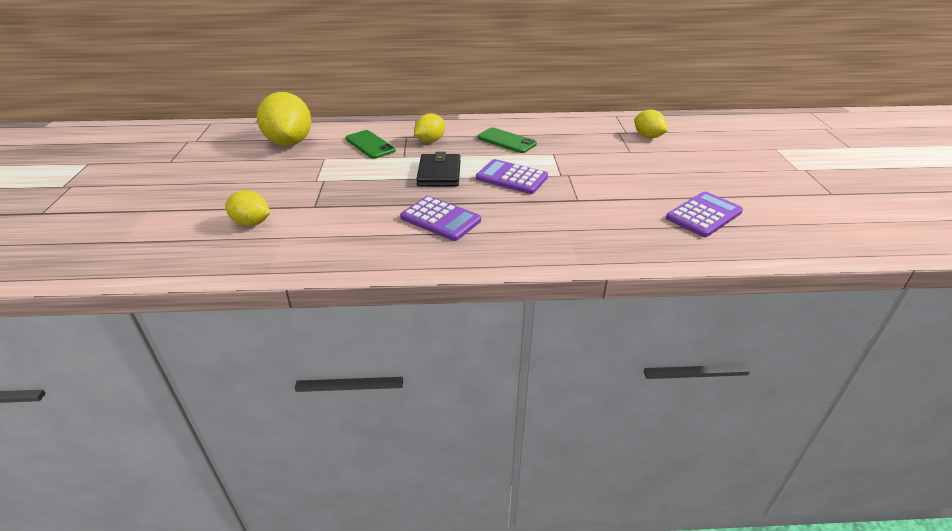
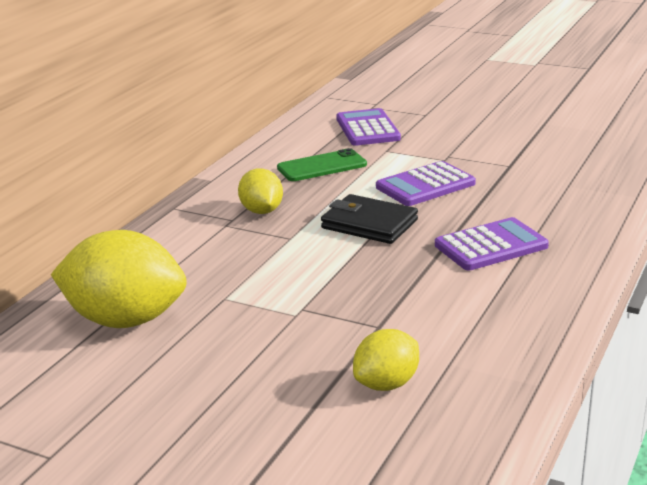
camera: 60 degrees left, 10 degrees down
green phone [345,130,396,159] -> none
yellow lemon [635,110,668,138] -> none
purple calculator [666,192,743,237] -> purple calculator moved to [336,108,401,146]

